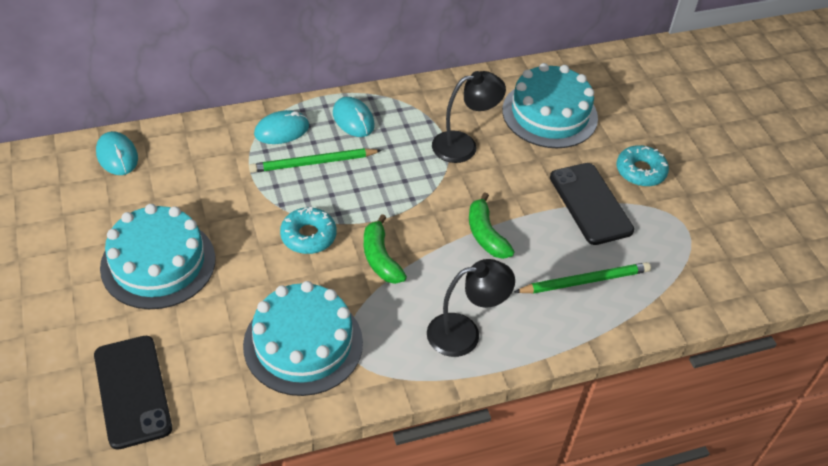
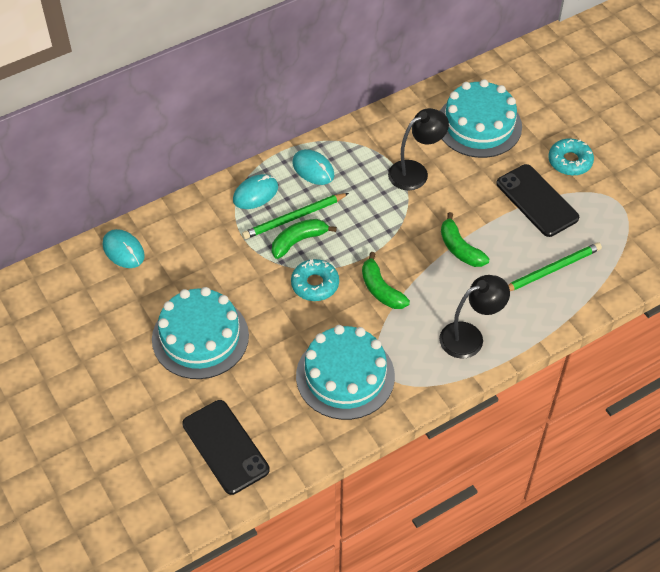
camera: 10 degrees left, 5 degrees up
none -> green banana [272,219,337,259]

